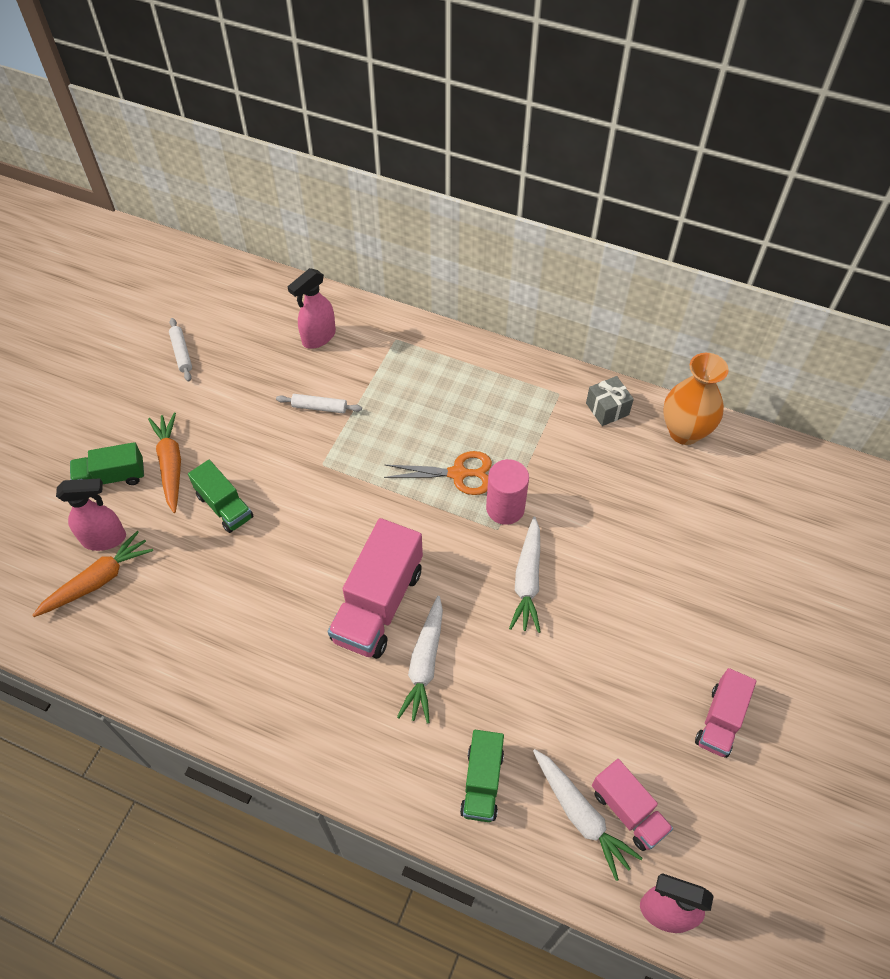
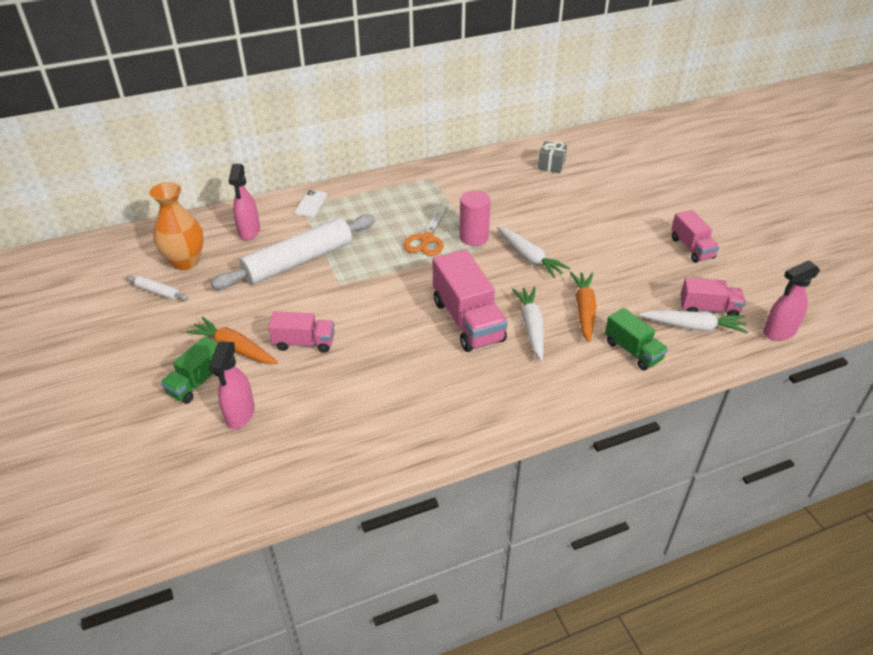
camera: 45 degrees left, 15 degrees down
orange carrot [32,531,153,617] -> orange carrot moved to [570,272,596,342]
pink spray bottle [56,478,126,551] -> pink spray bottle turned 150 degrees clockwise [209,341,255,429]
green truck [188,460,253,533] -> pink truck [268,311,335,353]
white rolling pin [276,394,362,414] -> white rolling pin [211,214,375,289], size x2.48
orange scissors [384,451,492,495] -> orange scissors turned 150 degrees clockwise [404,207,448,256]
white carrot [397,596,443,724] -> white carrot turned 150 degrees counterclockwise [512,287,544,361]
grey gift [586,376,634,426] -> grey gift moved to [538,141,567,173]
orange vase [663,353,729,445] -> orange vase moved to [149,182,204,270]
none -> white phone [294,190,327,217]

